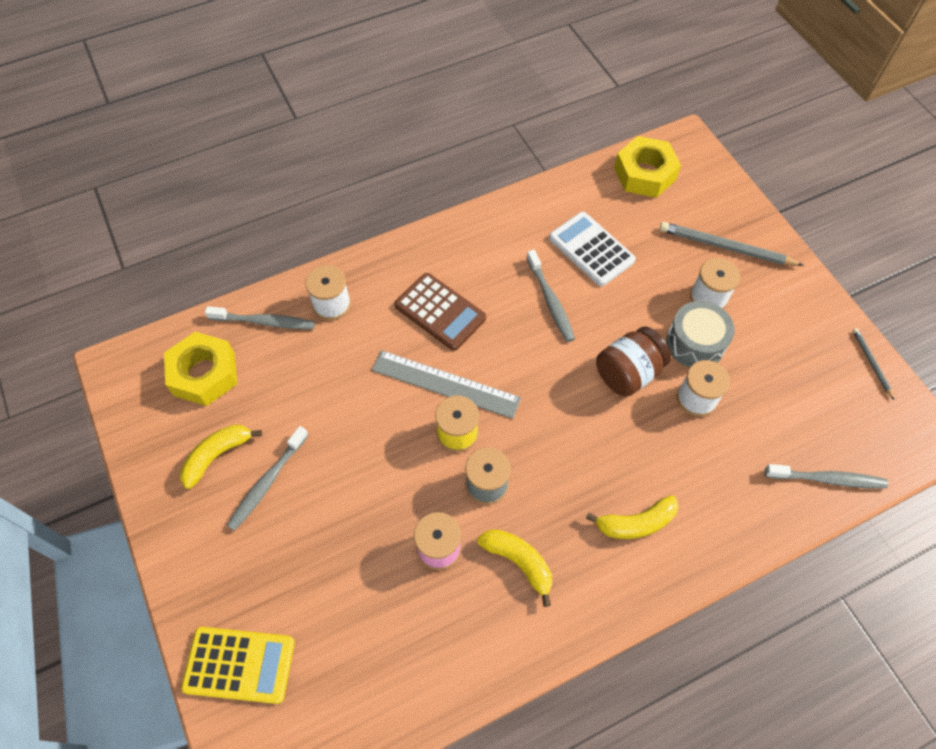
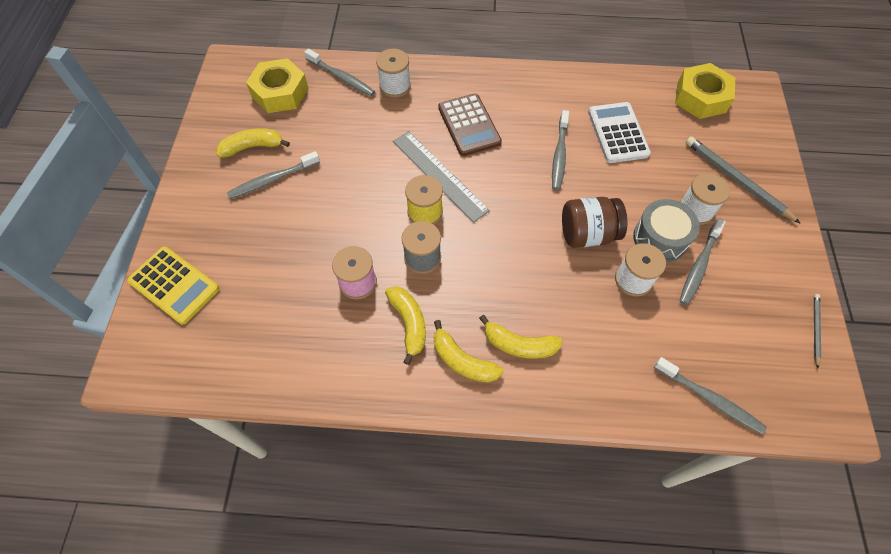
camera: 30 degrees right, 0 degrees up
none -> yellow banana [434,320,504,382]
none -> grey toothbrush [679,218,726,305]

